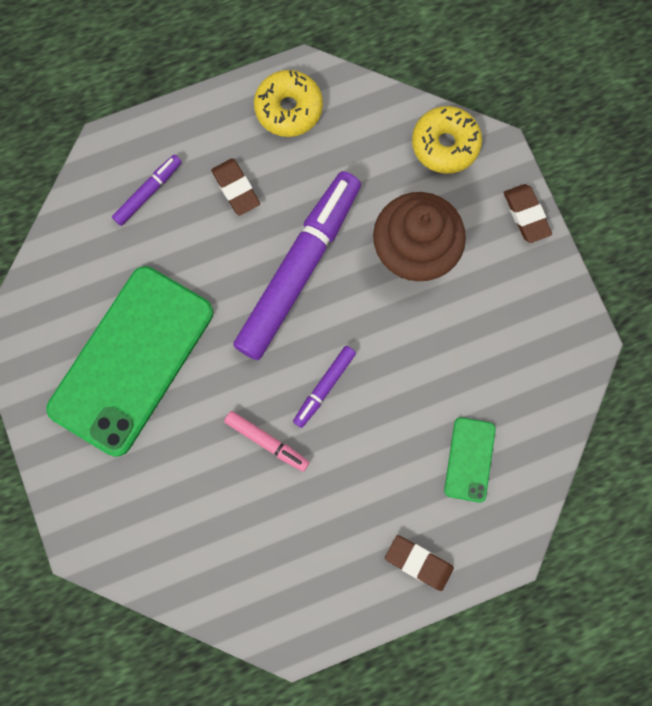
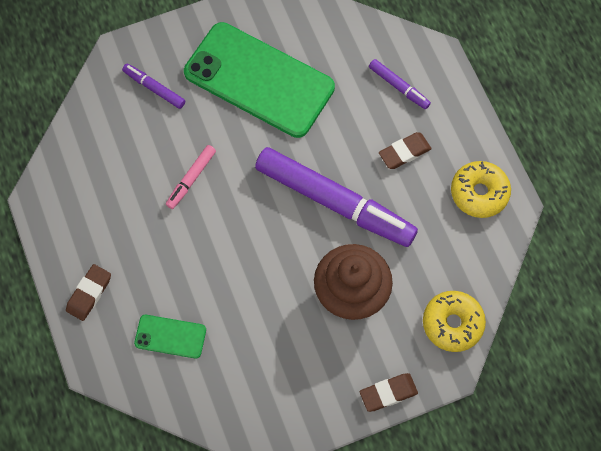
camera: 90 degrees right, 10 degrees down
purple marker [293,346,356,428] -> purple marker moved to [122,64,185,109]

